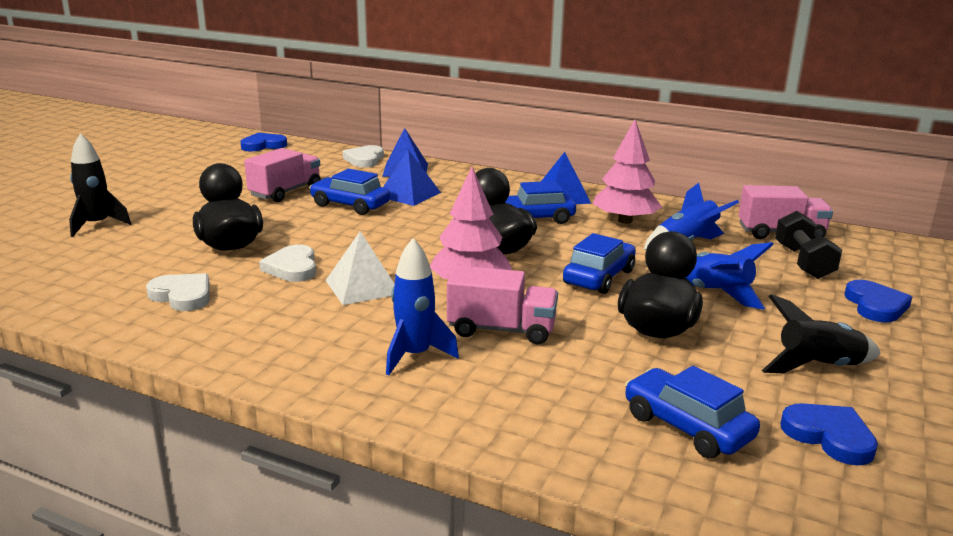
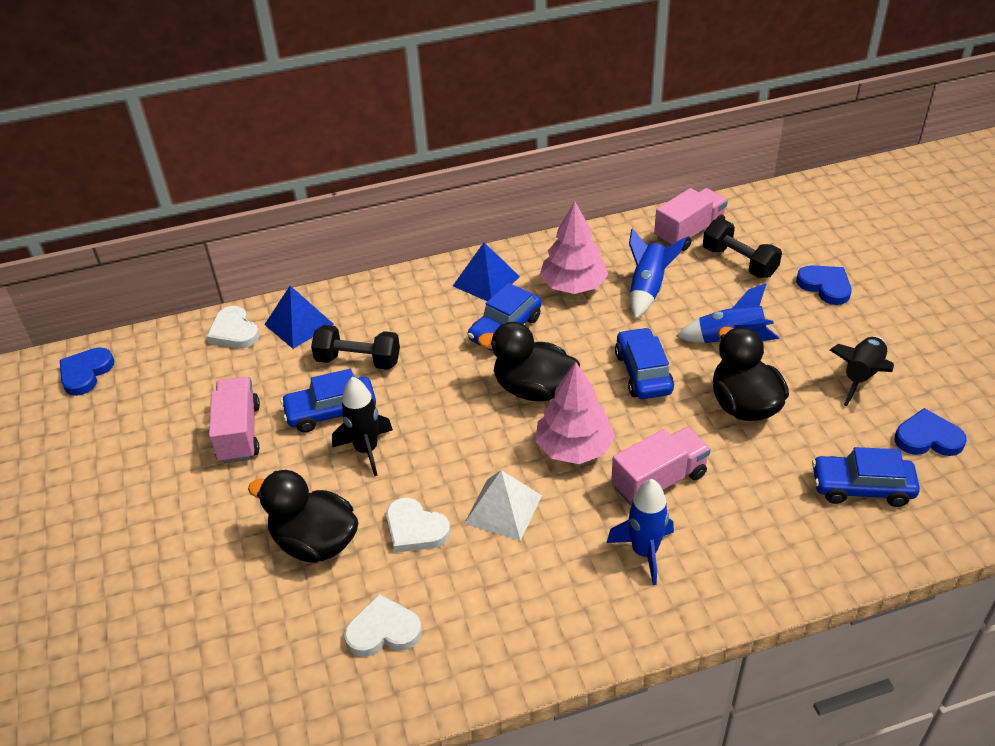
camera: 40 degrees left, 20 degrees up
black rocket [69,133,131,237] -> black rocket moved to [332,377,393,476]
blue pyramid [383,149,441,206] -> black dumbbell [311,325,400,370]

